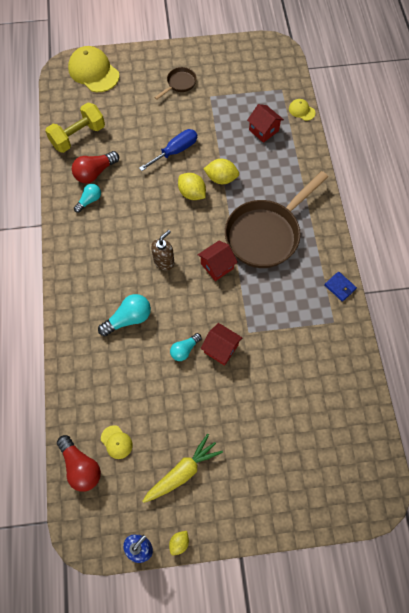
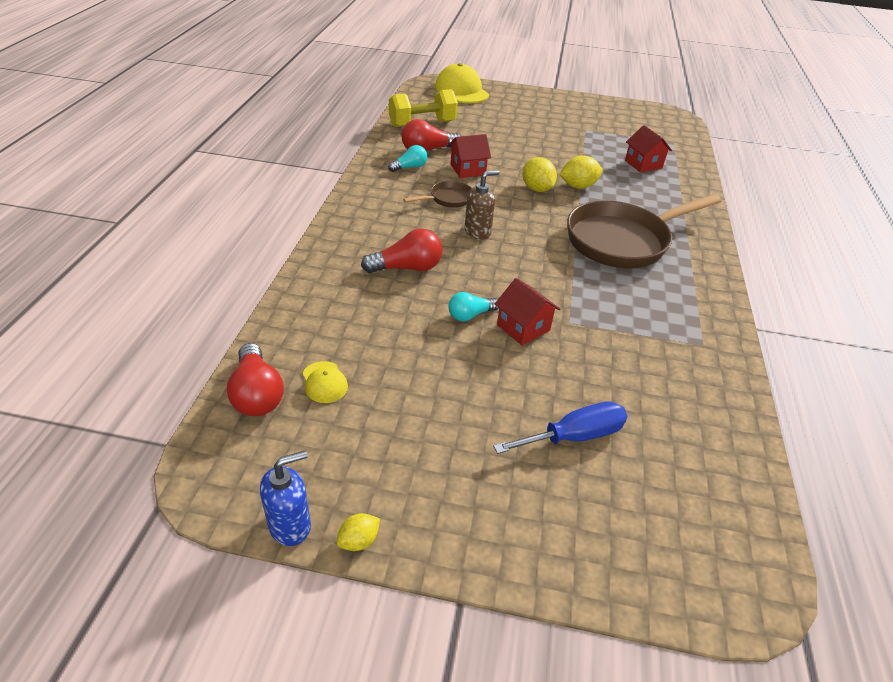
camera: 15 degrees right, 25 degrees down
turquoise light bulb [98,294,151,336] -> red light bulb [361,229,442,273]
blue screwdriver [139,129,197,171] -> blue screwdriver moved to [493,401,628,454]
yellow carrot [142,434,223,503] -> none
brown pan [154,67,197,100] -> brown pan moved to [403,181,471,208]
red house [198,241,238,281] -> red house moved to [449,134,491,178]
yellow lemon [203,159,239,184] -> yellow lemon turned 45 degrees counterclockwise [559,155,602,189]
yellow cap [289,99,316,121] -> none
blue wallet [325,271,357,302] -> none

